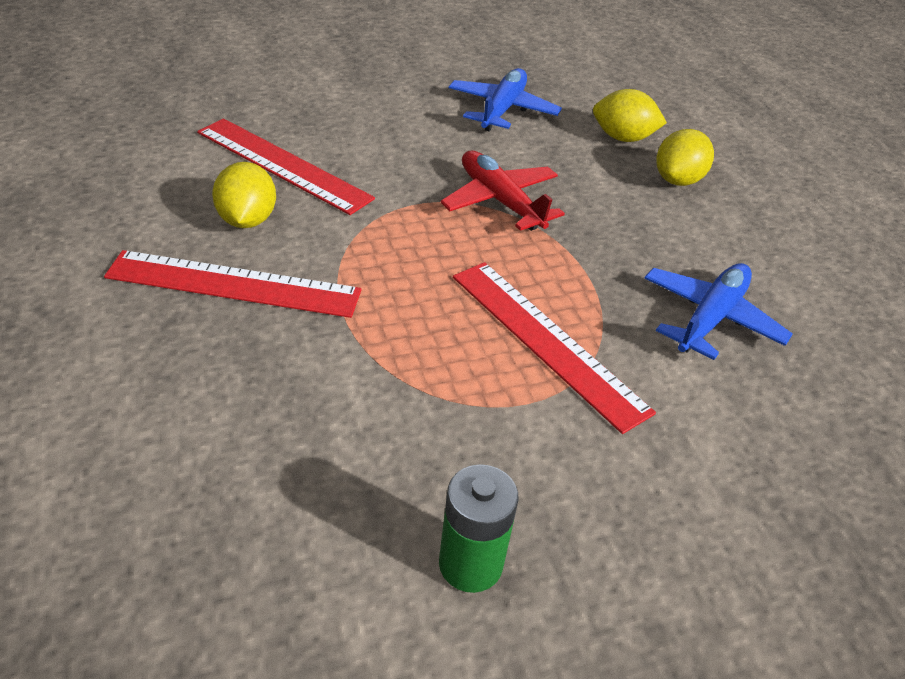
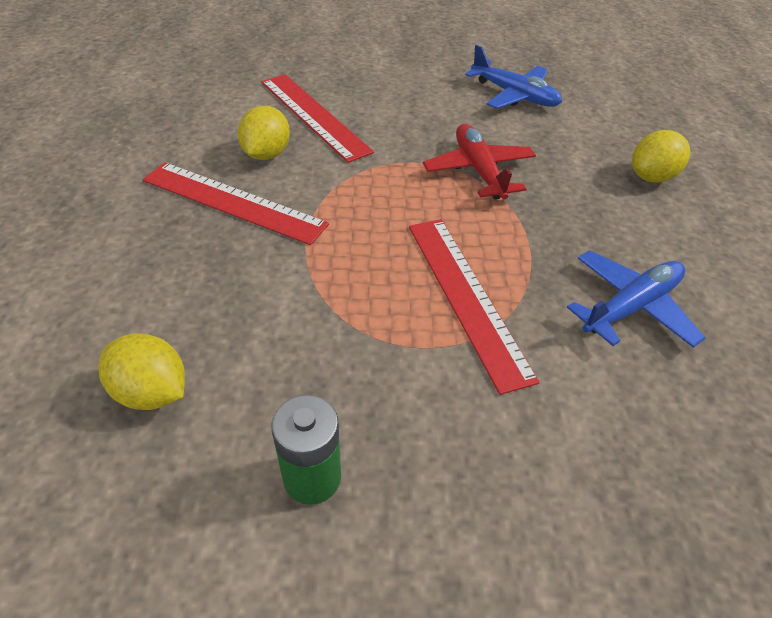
camera: 20 degrees right, 5 degrees up
blue plane [449,68,562,132] -> blue plane turned 90 degrees clockwise [465,45,562,109]
yellow lemon [593,89,667,142] -> yellow lemon moved to [98,333,185,410]

